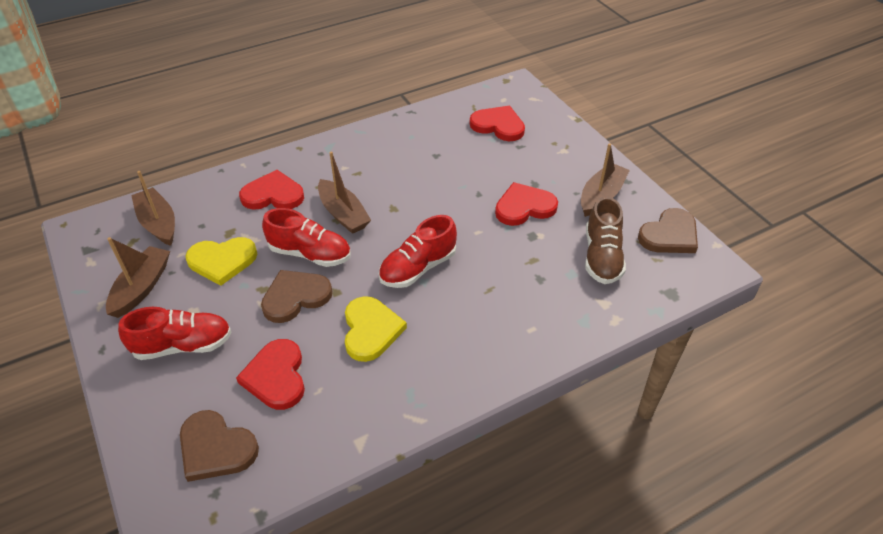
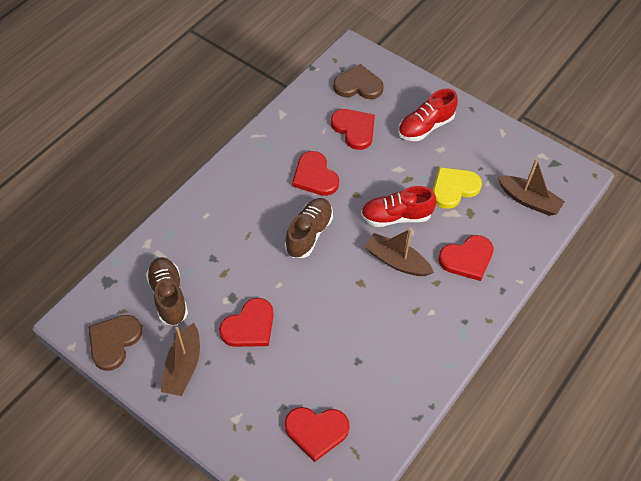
camera: 155 degrees right, 10 degrees up
brown boat [106,237,170,318] -> none
brown heart [261,270,332,323] -> none
yellow heart [345,296,407,362] -> red heart [292,151,339,196]
red shoe [379,215,457,288] -> brown shoe [285,198,333,258]

